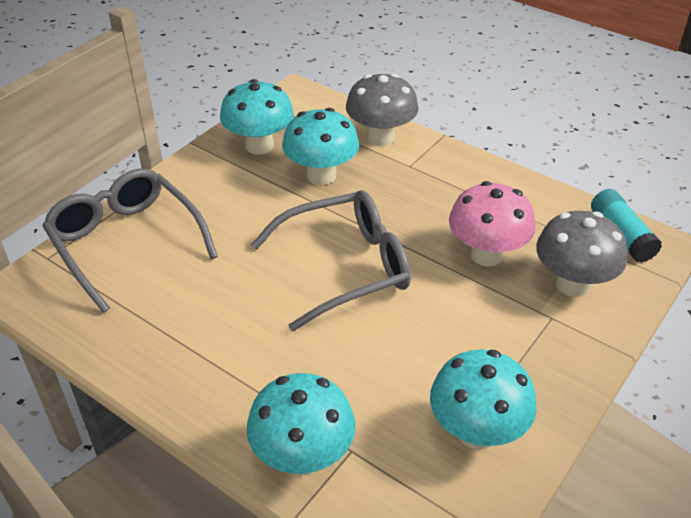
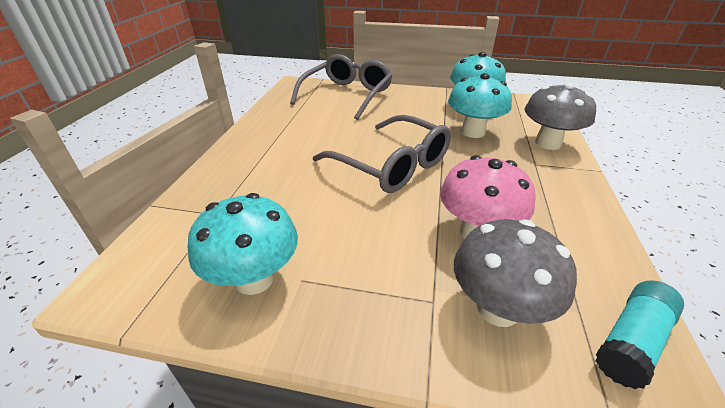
camera: 65 degrees right, 5 degrees down
turquoise mushroom [246,373,355,475] -> none

